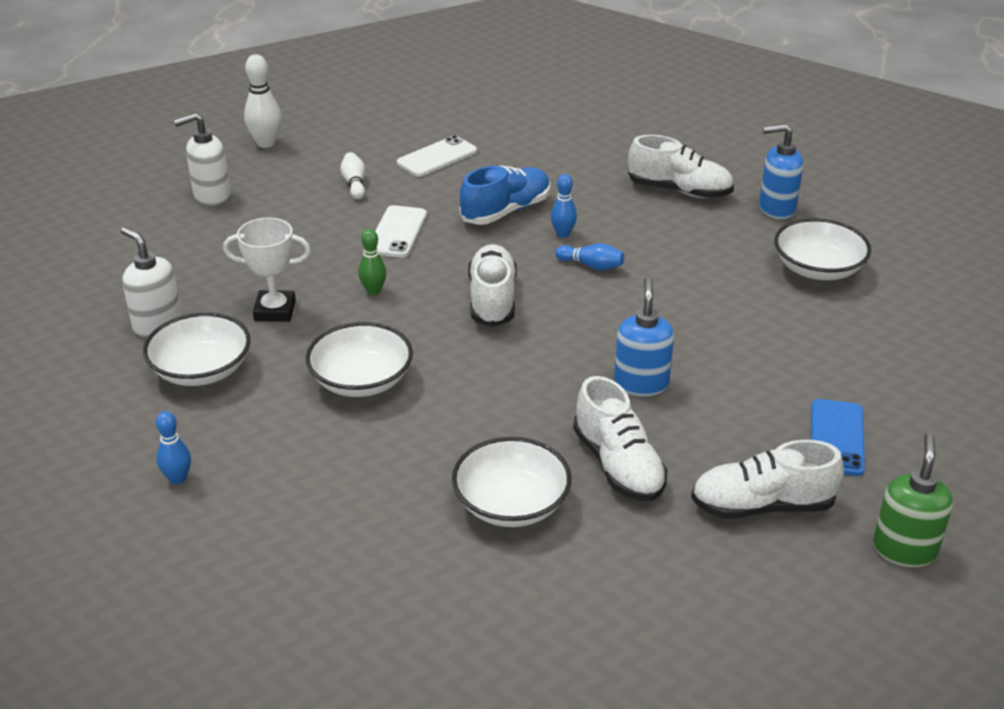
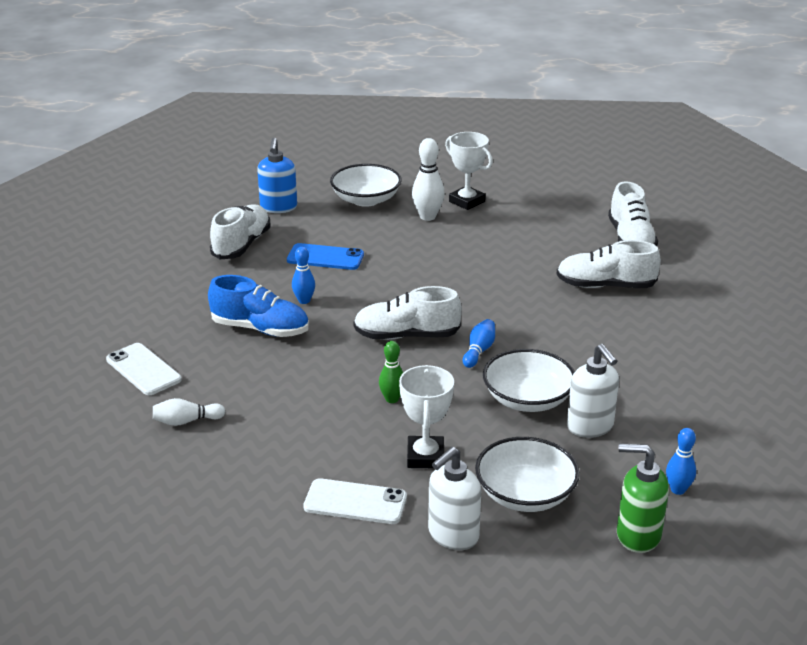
camera: 90 degrees left, 5 degrees down
white soap dispenser [174,113,230,206] -> white soap dispenser moved to [567,344,619,438]
white bowling pin [244,54,281,148] -> white bowling pin moved to [412,138,445,221]
white phone [375,205,427,258] -> white phone moved to [303,478,407,524]
white bowl [452,437,572,527] -> none
blue shoe [460,166,550,225] -> blue shoe turned 150 degrees clockwise [208,275,309,337]
blue bowling pin [555,243,624,270] -> blue bowling pin moved to [463,319,495,368]
white shoe [573,376,668,501] -> white shoe turned 150 degrees counterclockwise [557,240,661,288]
blue soap dispenser [614,277,674,396] -> none
blue phone [811,399,865,476] -> blue phone moved to [287,243,364,270]
green soap dispenser [873,433,953,567] -> green soap dispenser moved to [617,443,669,553]
none -> white trophy [445,132,493,210]

